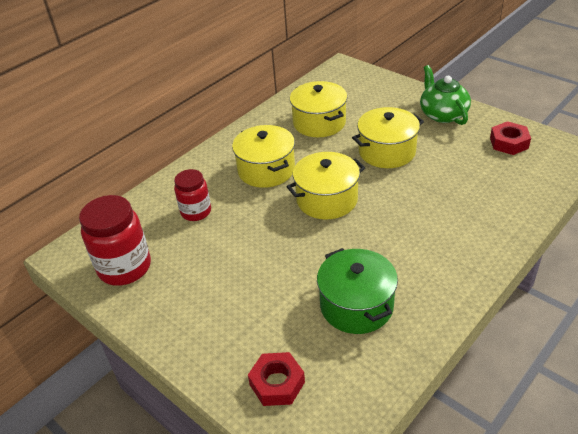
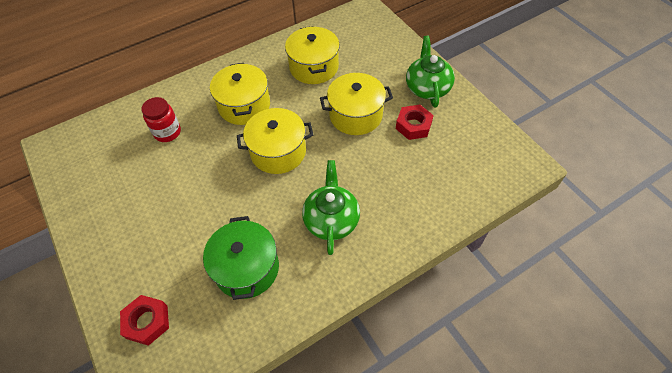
camera: 15 degrees right, 15 degrees up
red jar [79,195,151,286] -> none
red nut [490,121,531,155] -> red nut moved to [396,105,434,140]
none -> green teapot [302,160,360,255]

